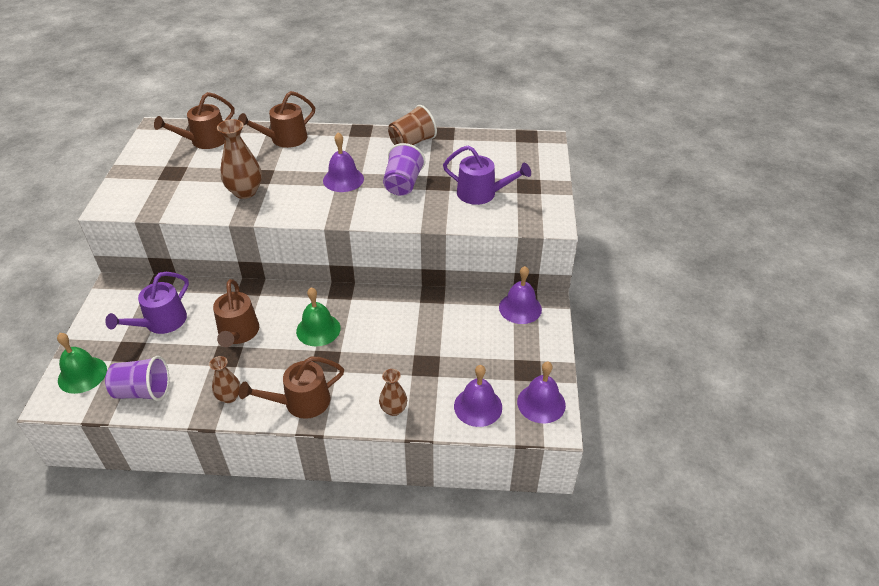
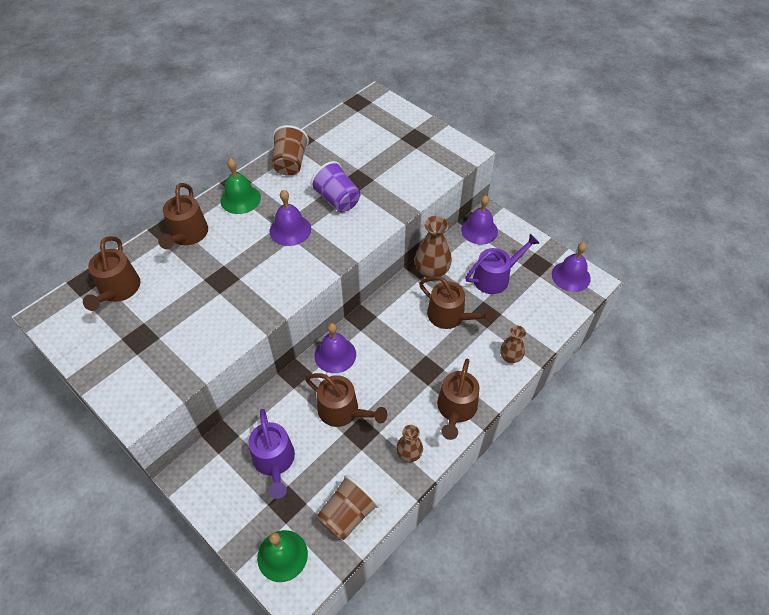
camera: 50 degrees left, 10 degrees up
purple cup [105,356,169,401] -> brown cup [317,475,379,540]
brown vase [217,119,262,199] -> brown vase moved to [415,216,452,278]
green bell [296,287,341,346] -> green bell moved to [220,158,261,214]
purple watering can [443,145,531,205] -> purple watering can moved to [465,234,539,294]
purple bell [454,365,502,427] -> purple bell moved to [314,323,356,373]
none -> brown watering can [419,276,496,329]

